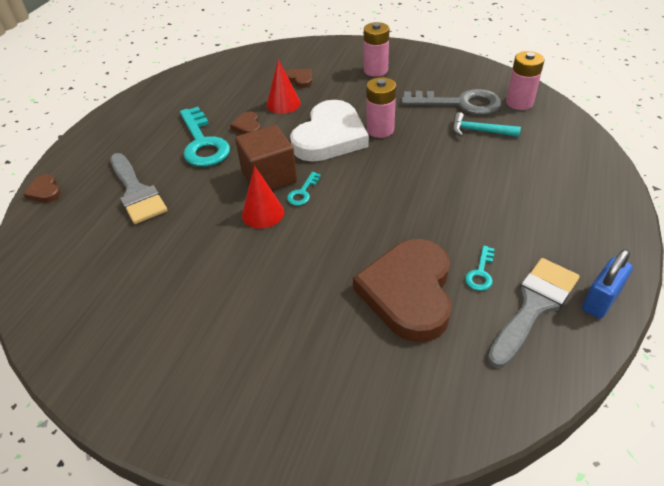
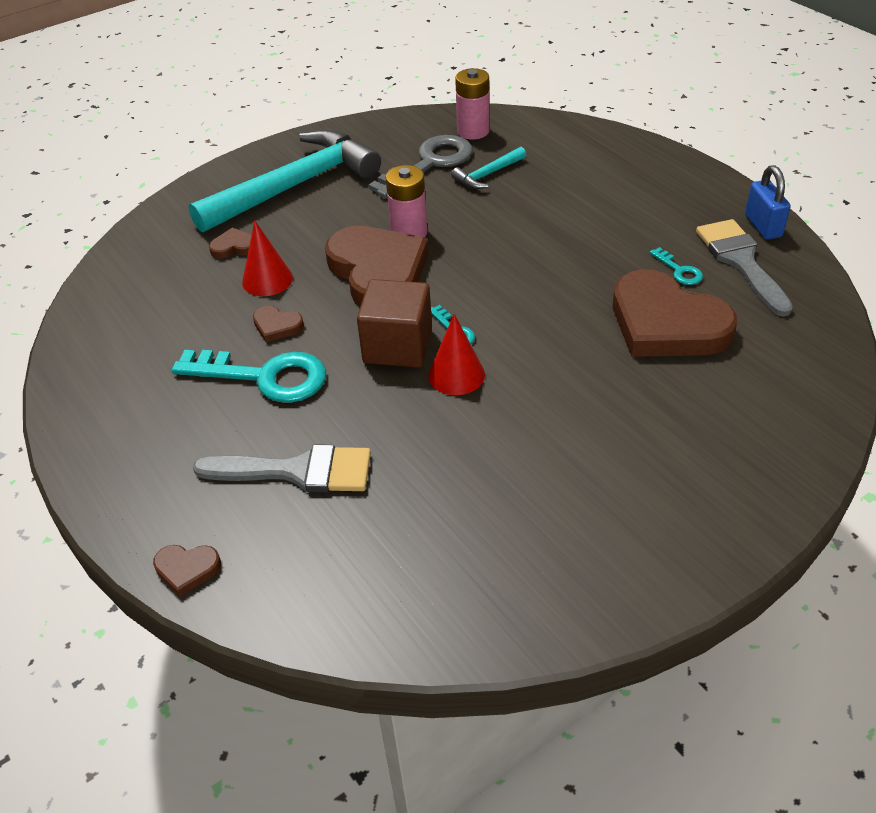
camera: 55 degrees left, 0 degrees up
white heart [290,100,369,162] -> brown heart [325,226,429,306]
pink battery [364,22,389,77] -> turquoise hammer [188,130,381,233]

